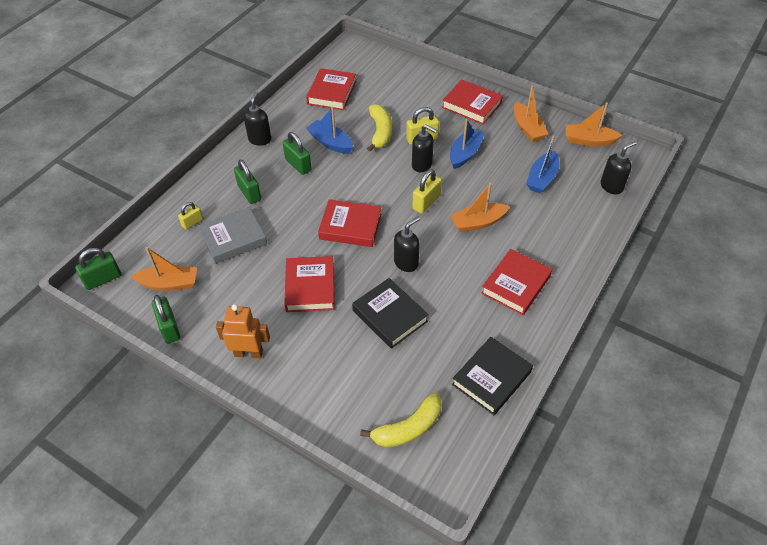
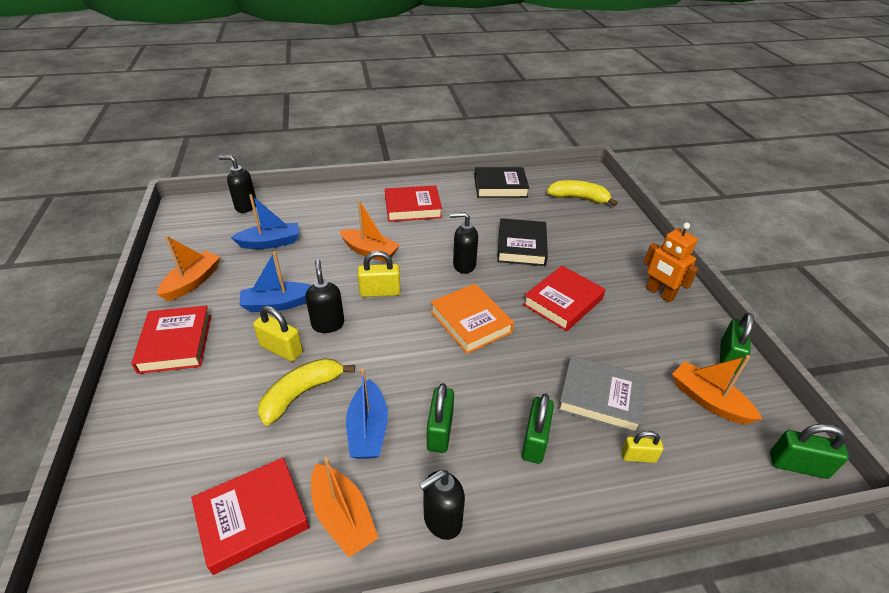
camera: 135 degrees left, 10 degrees down
red book [318,199,381,247] -> orange book [430,284,514,354]
orange boat [566,102,623,147] -> orange boat moved to [311,458,379,557]

